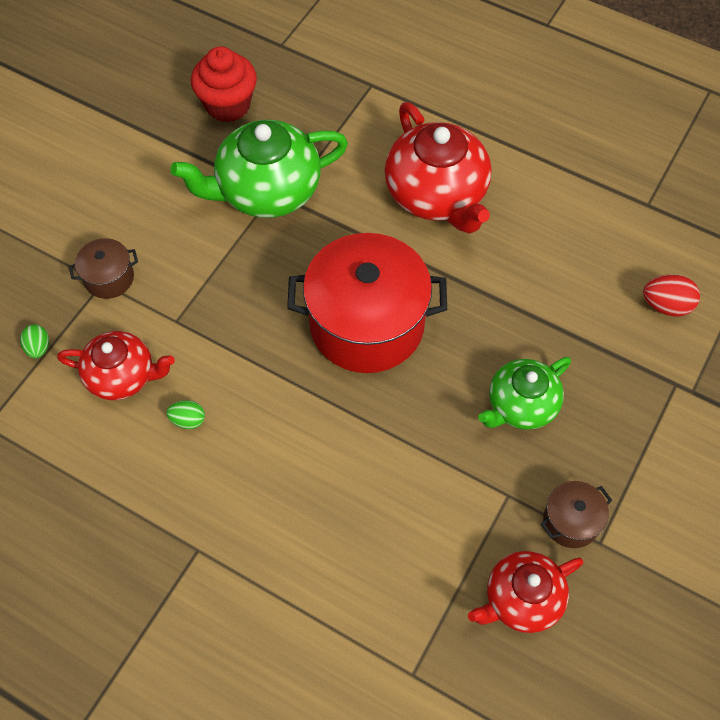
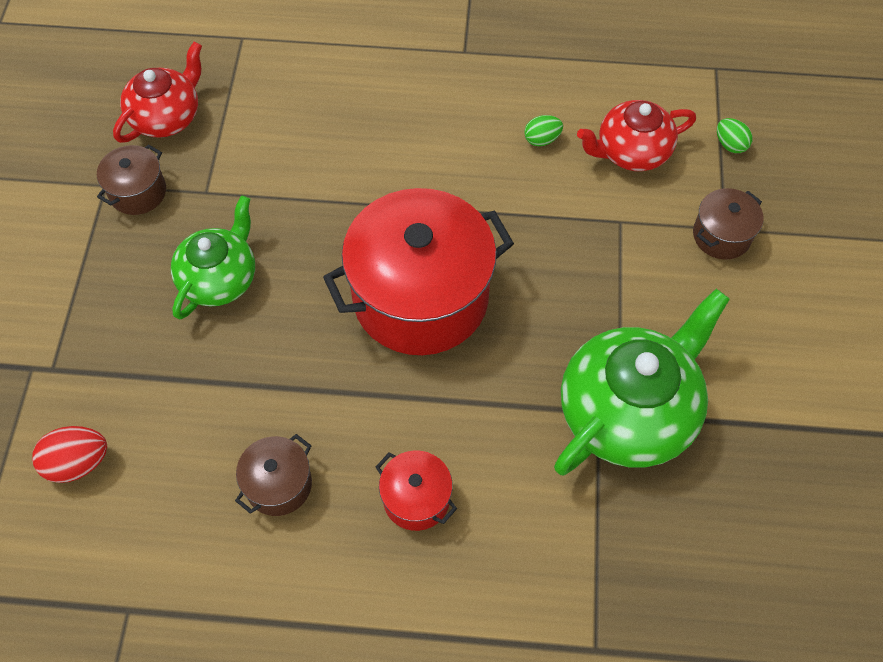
camera: 155 degrees right, 0 degrees up
red cupcake [191,46,257,122] -> none
red teapot [385,102,492,234] -> red pot [376,450,457,531]
none -> brown pot [235,434,312,516]

